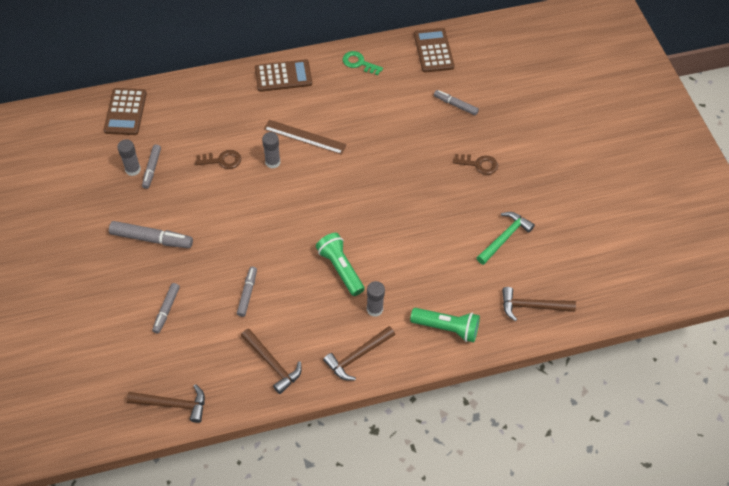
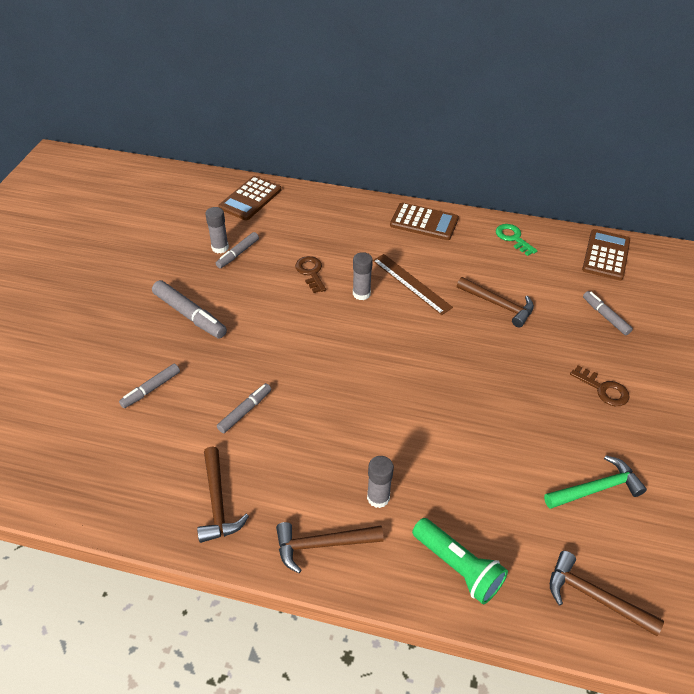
camera: 30 degrees right, 10 degrees down
brown hammer [127,384,205,423] -> brown hammer moved to [457,277,534,327]
brown key [195,150,241,169] -> brown key turned 135 degrees counterclockwise [295,256,326,293]
green flashlight [316,233,364,296] -> none

